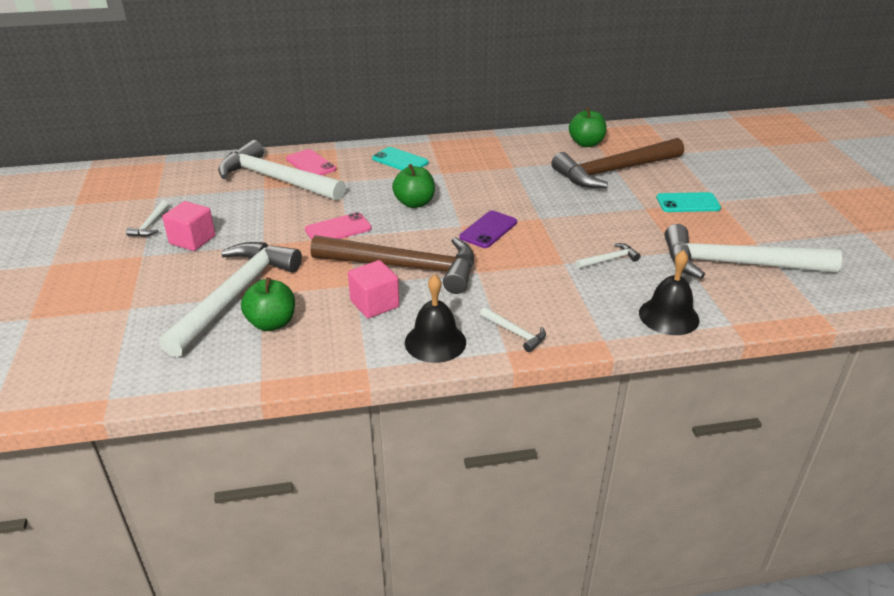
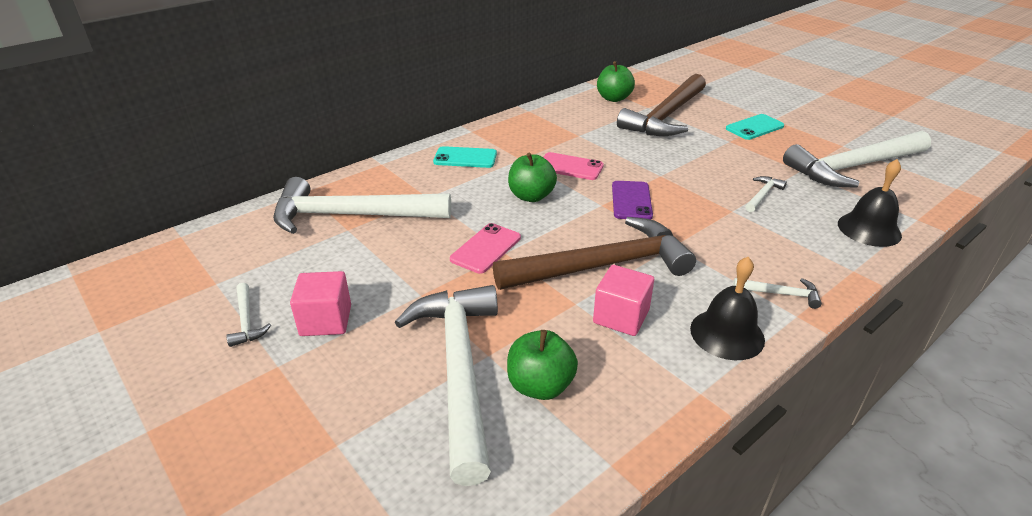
camera: 30 degrees left, 0 degrees up
pink phone [286,149,336,175] -> pink phone moved to [543,152,604,180]

